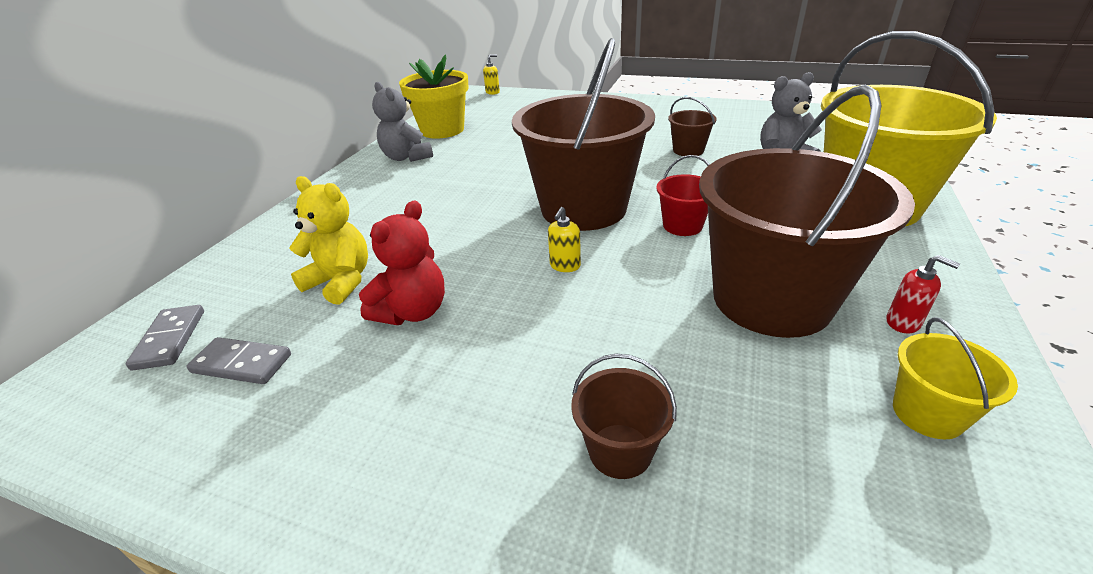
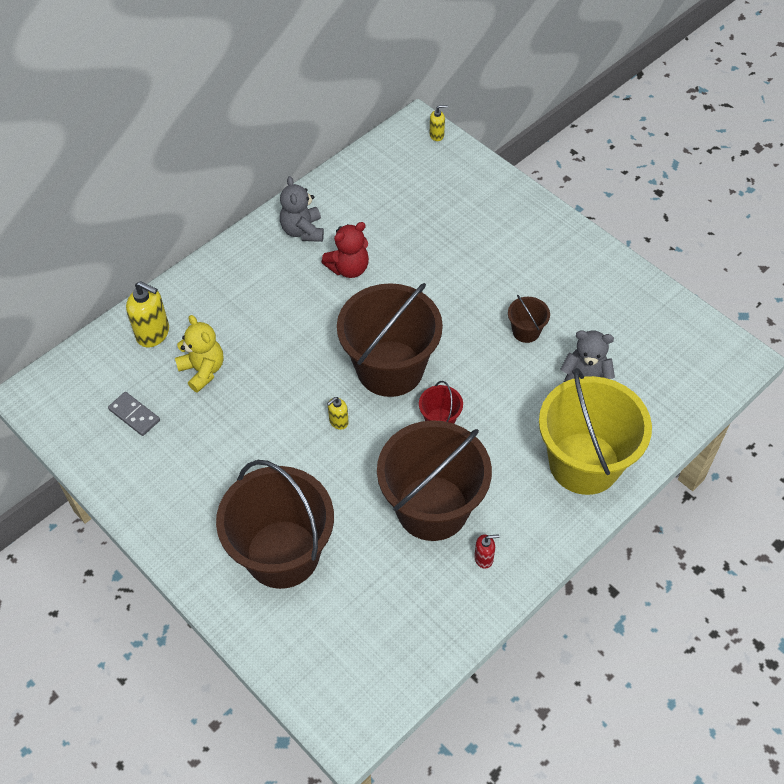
camera: 25 degrees right, 20 degrees up
grey domino [126,305,204,371] -> none
red teddy bear [359,200,445,325] -> red teddy bear moved to [322,222,369,278]
yellow flower pot [399,55,469,139] -> none
brown bucket [571,354,677,479] -> brown bucket [216,460,334,589], size x2.38
red soap dispenser [886,255,960,333] -> red soap dispenser turned 75 degrees counterclockwise [474,534,500,569]
yellow bucket [893,317,1018,440] -> none
none -> yellow soap dispenser [126,281,169,347]

